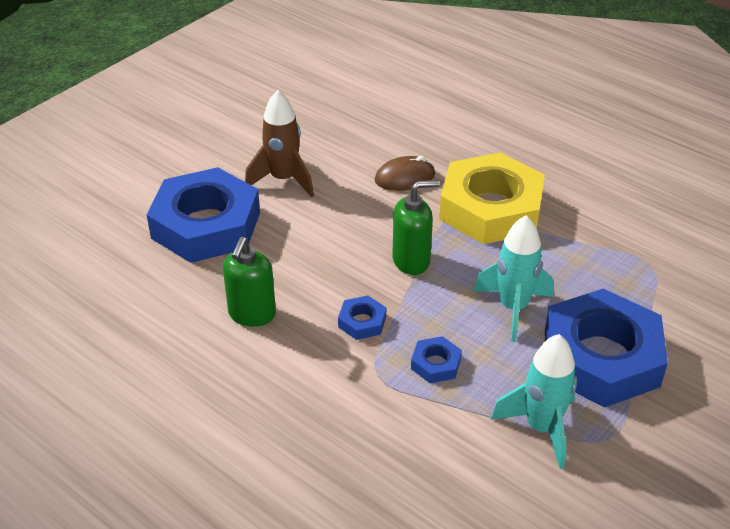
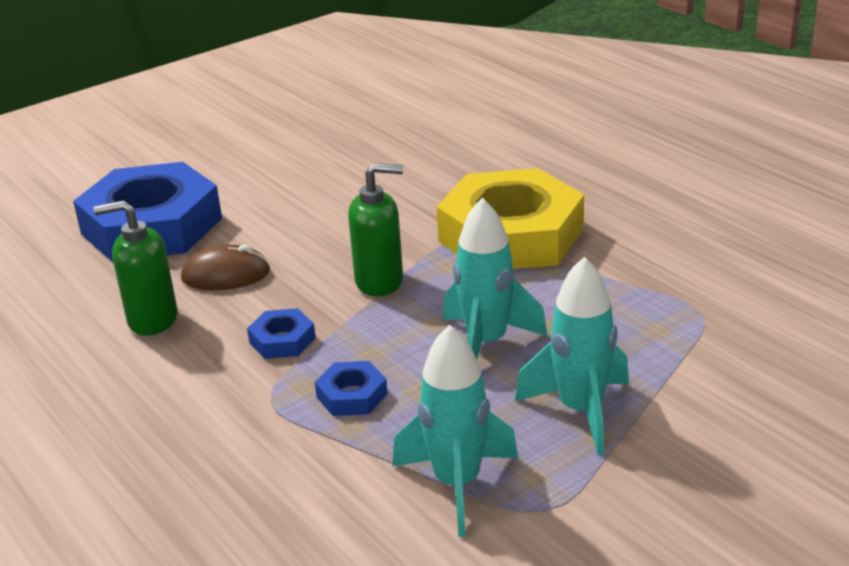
camera: 15 degrees right, 10 degrees down
green soap dispenser [223,237,276,327] -> green soap dispenser turned 60 degrees clockwise [94,200,178,336]
brown rocket [245,90,314,197] -> none
brown mouse [375,156,435,191] -> brown mouse moved to [181,244,270,290]
blue nut [545,289,668,408] -> turquoise rocket [515,257,629,456]

